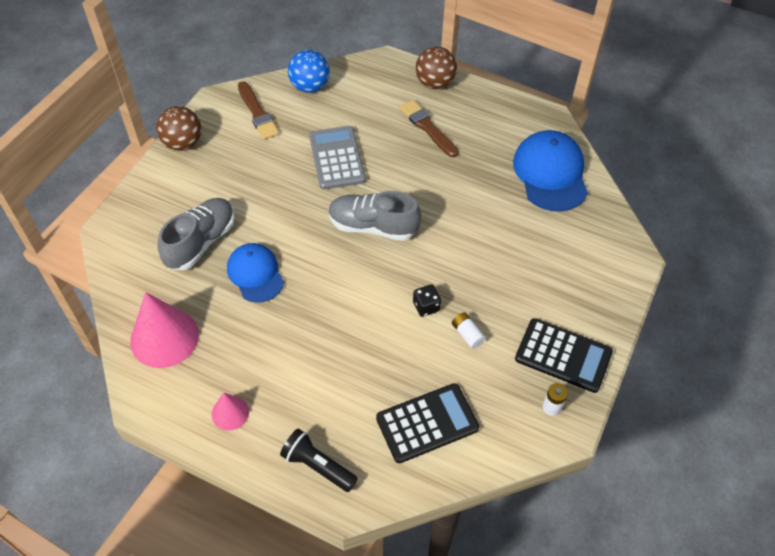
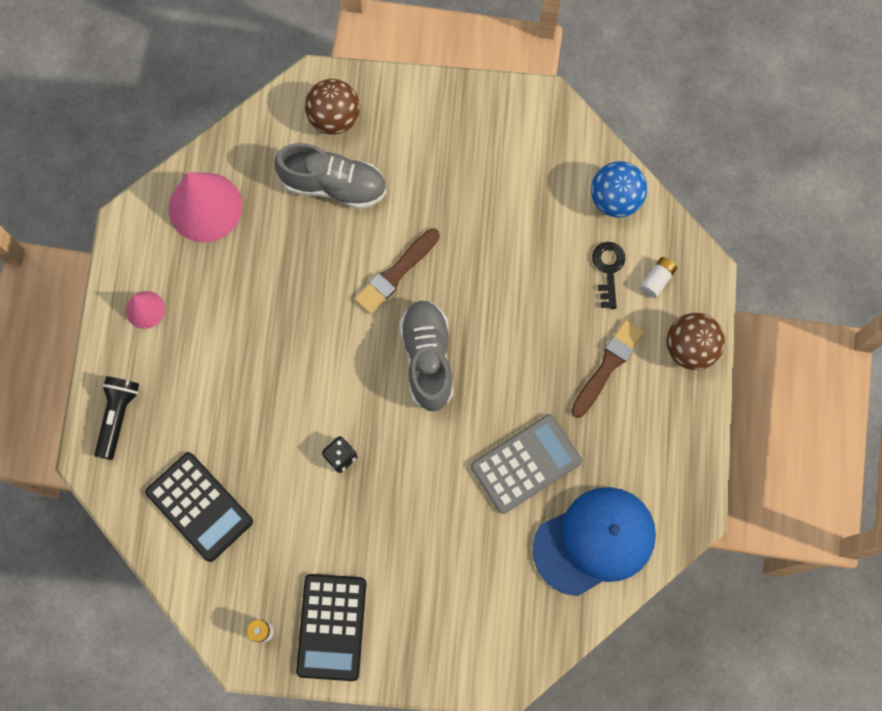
camera: 70 degrees right, 20 degrees up
brown ball [156,106,201,151] -> brown ball moved to [305,79,360,135]
blue cap [227,243,284,303] -> none
brown brush [238,81,279,140] -> brown brush moved to [354,228,440,314]
grey calculator [309,126,366,190] -> grey calculator moved to [471,414,582,514]
white battery [452,312,486,349] -> white battery moved to [640,257,677,298]
none -> black key [592,242,625,309]

